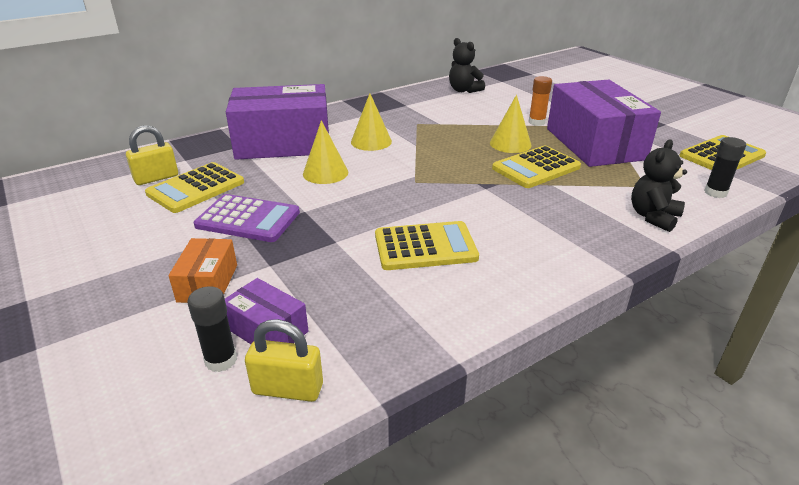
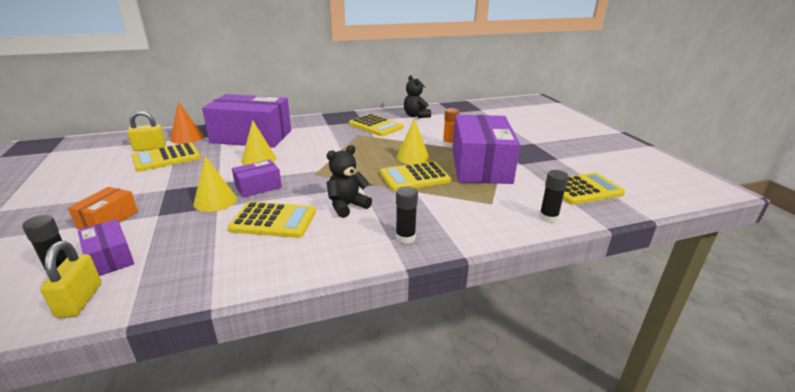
camera: 15 degrees right, 5 degrees down
purple calculator [194,194,300,242] -> none
yellow padlock [245,319,323,402] -> yellow padlock turned 60 degrees clockwise [40,241,101,318]
yellow cone [351,93,392,151] -> yellow cone moved to [193,156,237,212]
black teddy bear [631,139,687,232] -> black teddy bear moved to [327,145,372,218]
none -> orange cone [170,102,203,144]
none -> purple box [232,160,282,198]
none -> yellow calculator [349,114,404,136]
none -> black glue stick [396,186,418,244]

